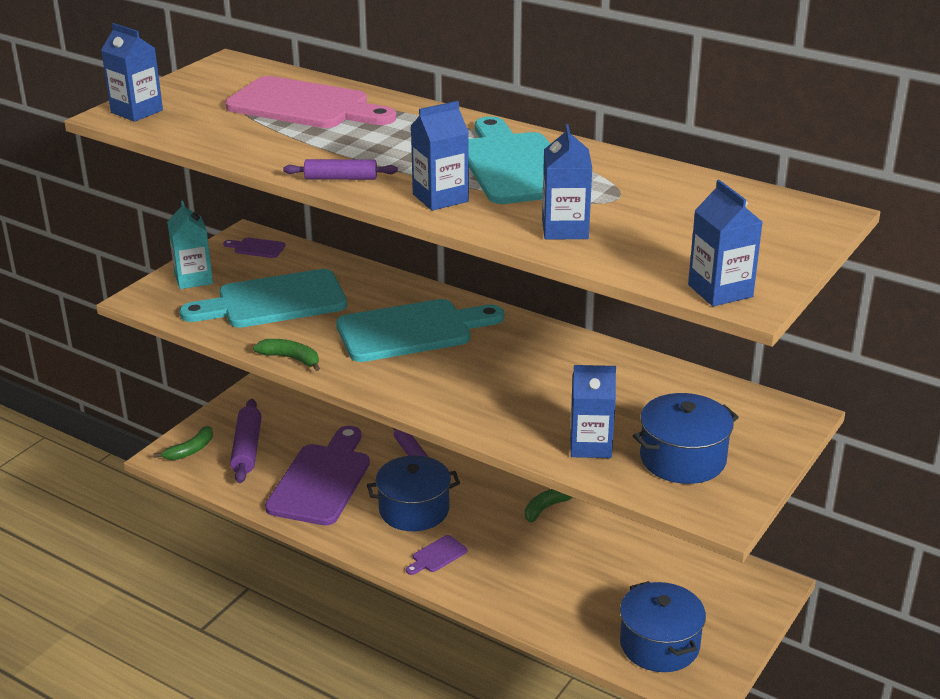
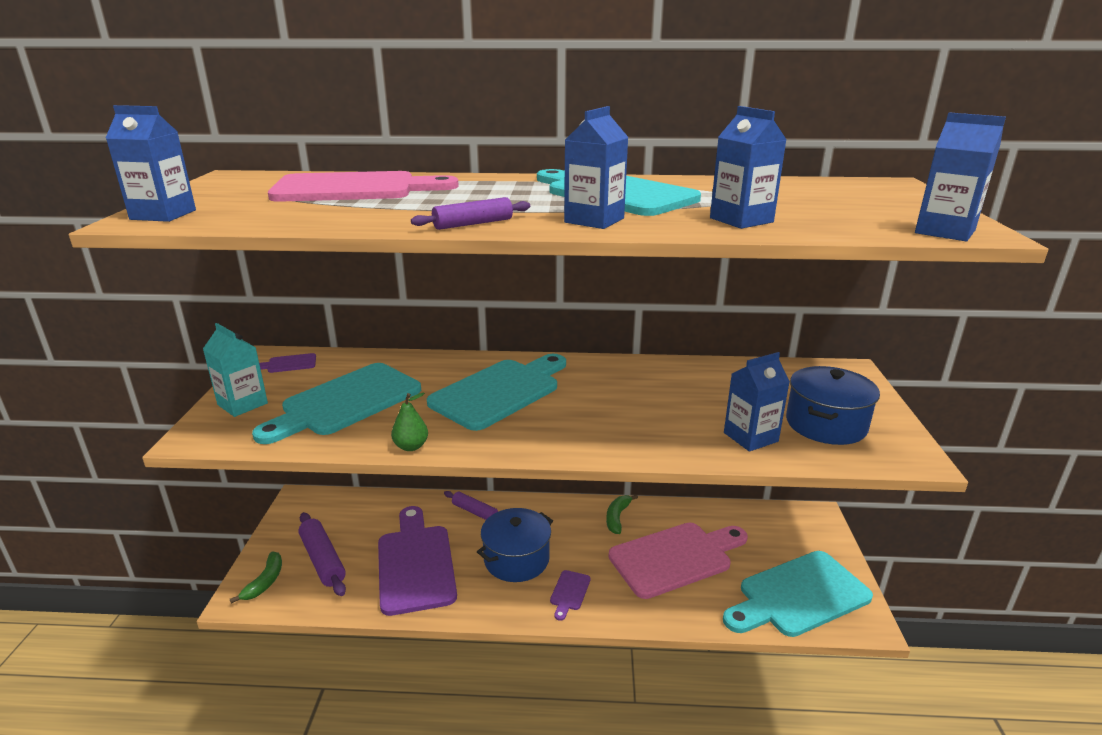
camera: 30 degrees left, 5 degrees down
green banana [253,339,320,371] -> green pear [391,392,428,451]
blue pot [620,581,706,672] -> turquoise cutting board [723,551,873,637]
none -> pink cutting board [609,523,748,599]

